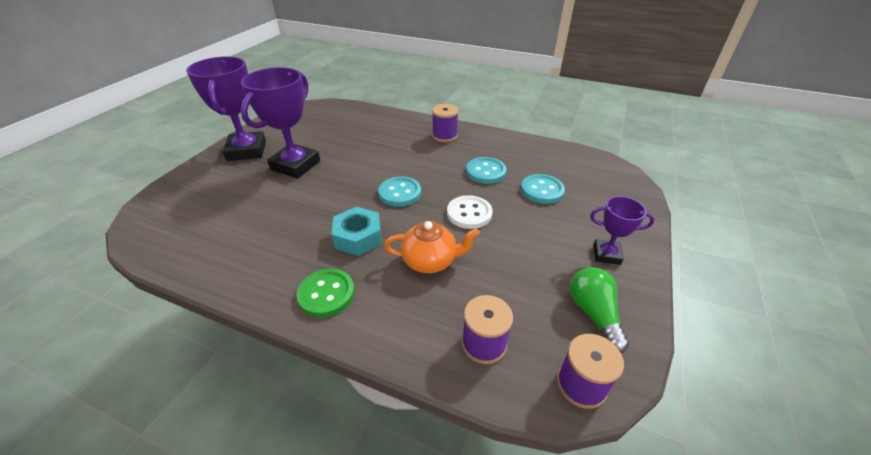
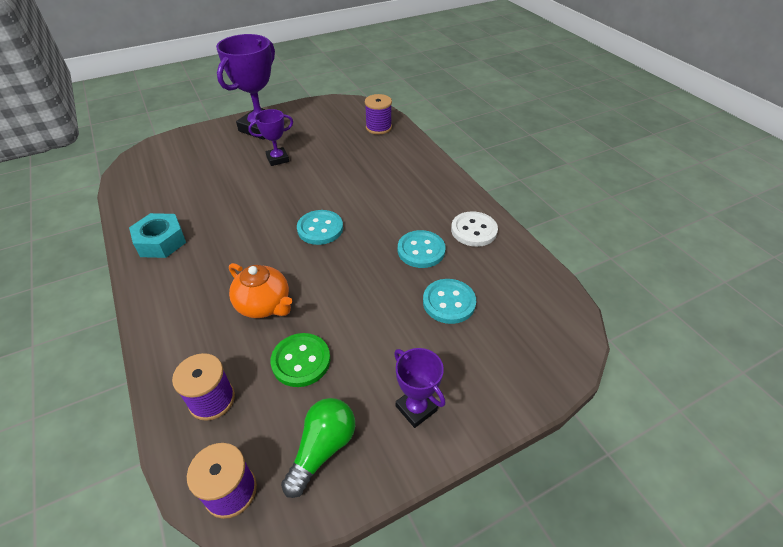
camera: 40 degrees right, 5 degrees up
purple trophy [241,67,320,178] -> purple trophy [248,109,293,166], size x0.53
green button [296,269,355,317] -> green button moved to [270,333,330,387]
turquoise nut [332,207,382,256] -> turquoise nut moved to [129,213,186,258]
purple spool [432,104,459,142] -> purple spool moved to [365,94,392,134]
white button [447,195,493,229] -> white button moved to [451,211,498,247]

